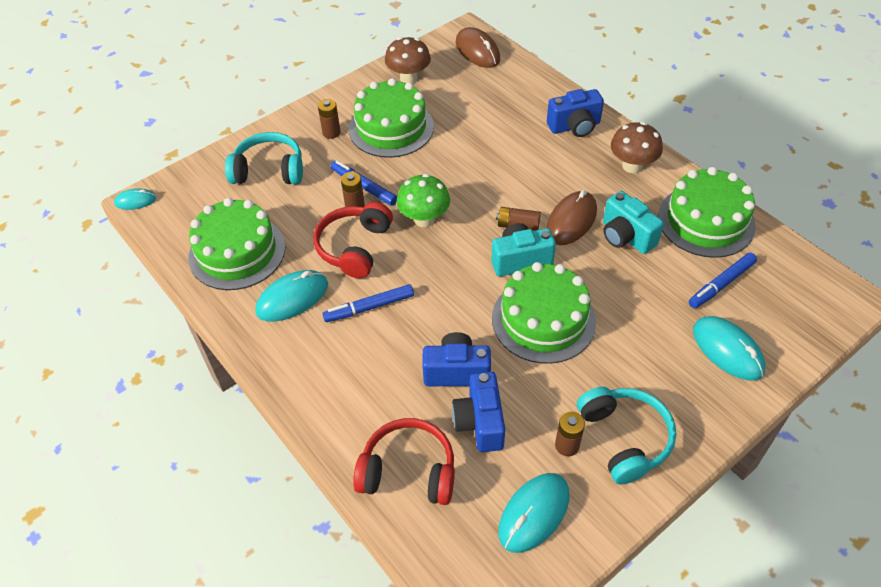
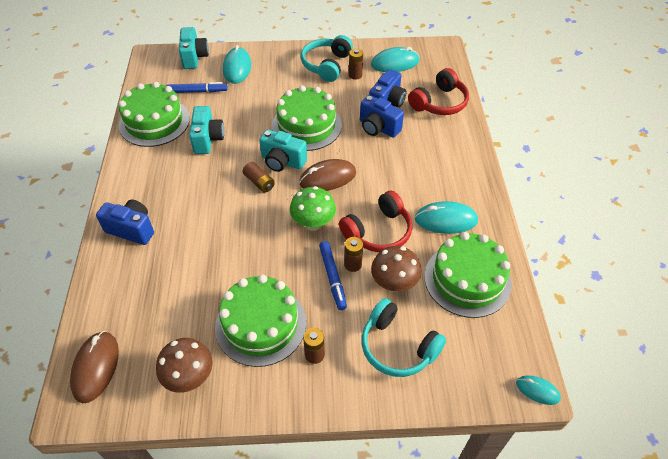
camera: 145 degrees left, 0 degrees up
blue marker [322,284,414,322] -> none
red headphones [353,418,455,505] -> red headphones turned 90 degrees counterclockwise [408,68,469,115]
brown mouse [546,190,597,245] -> brown mouse moved to [299,159,356,191]
brown mushroom [611,122,663,173] -> brown mushroom moved to [371,246,421,292]
none -> turquoise camera [179,27,209,69]

